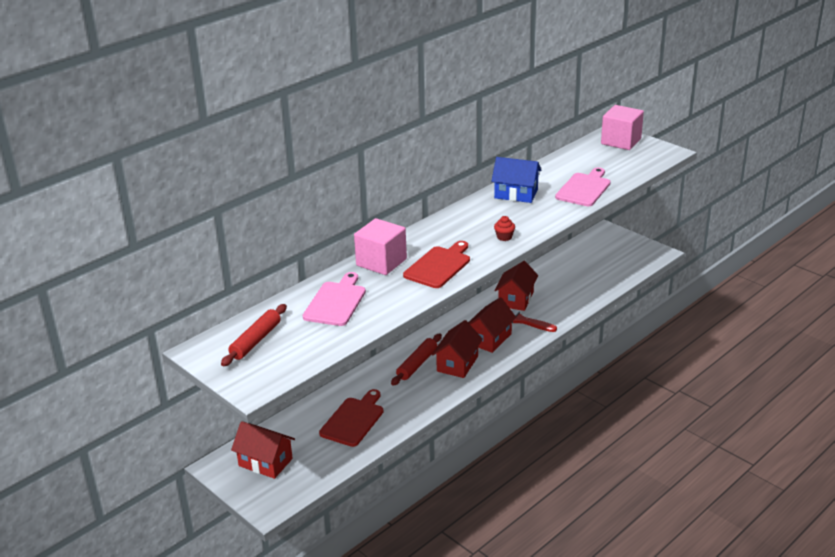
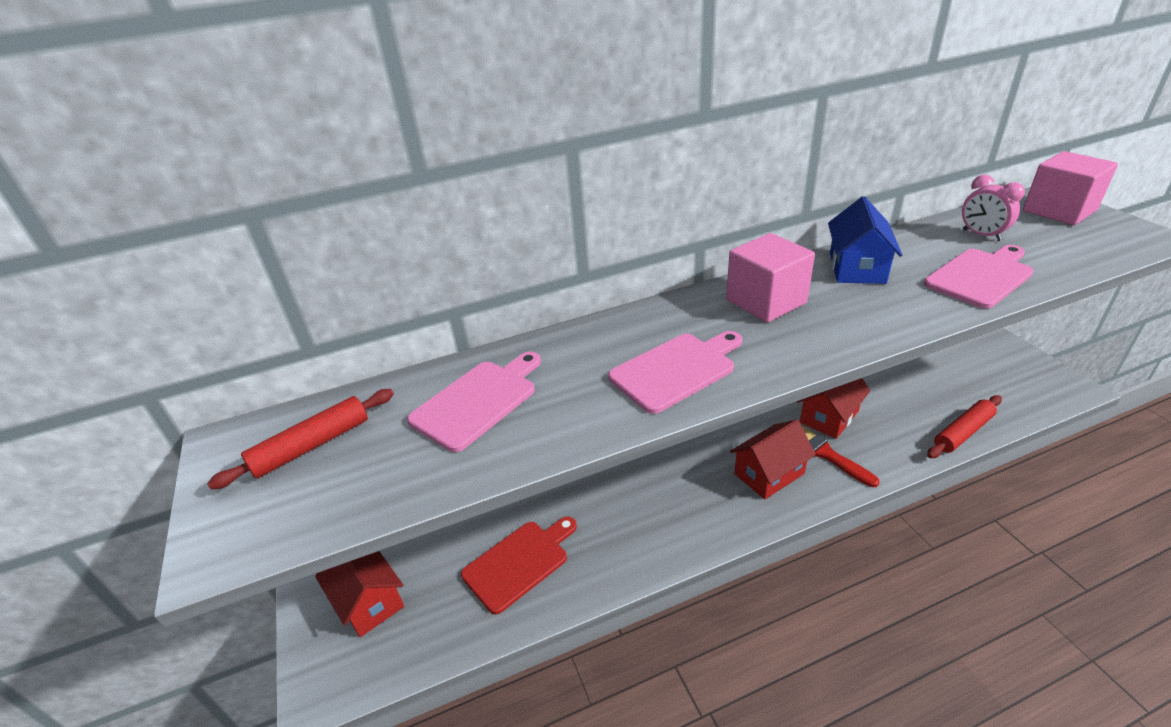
camera: 25 degrees right, 5 degrees up
pink cube [354,218,407,275] -> pink cube moved to [726,233,815,323]
red rolling pin [391,333,442,386] -> red rolling pin moved to [927,395,1002,458]
red cutting board [403,241,470,288] -> pink cutting board [608,331,742,414]
red house [432,320,483,378] -> none
blue house [491,157,542,203] -> blue house turned 60 degrees clockwise [828,196,902,284]
red cupcake [494,216,515,241] -> none
none -> pink clock [962,175,1025,241]

